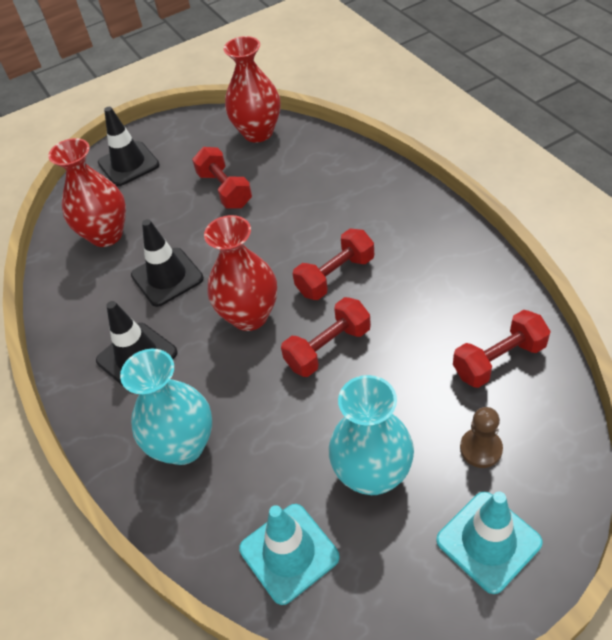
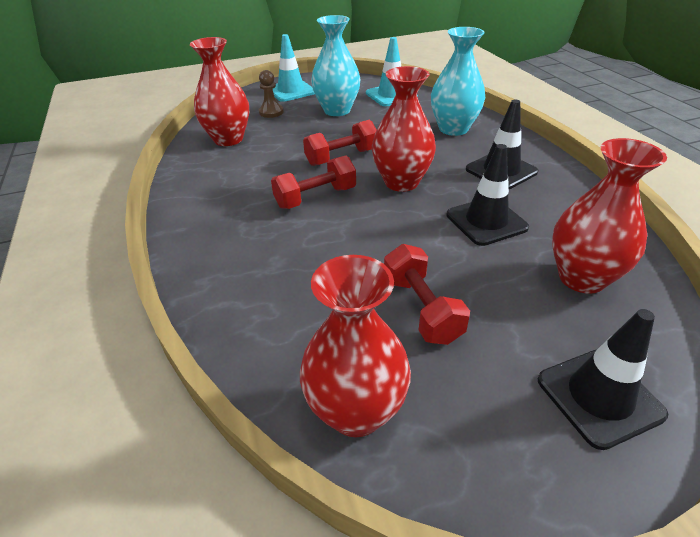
camera: 175 degrees left, 10 degrees down
red dumbbell [453,310,551,388] -> red vase [190,37,249,146]

